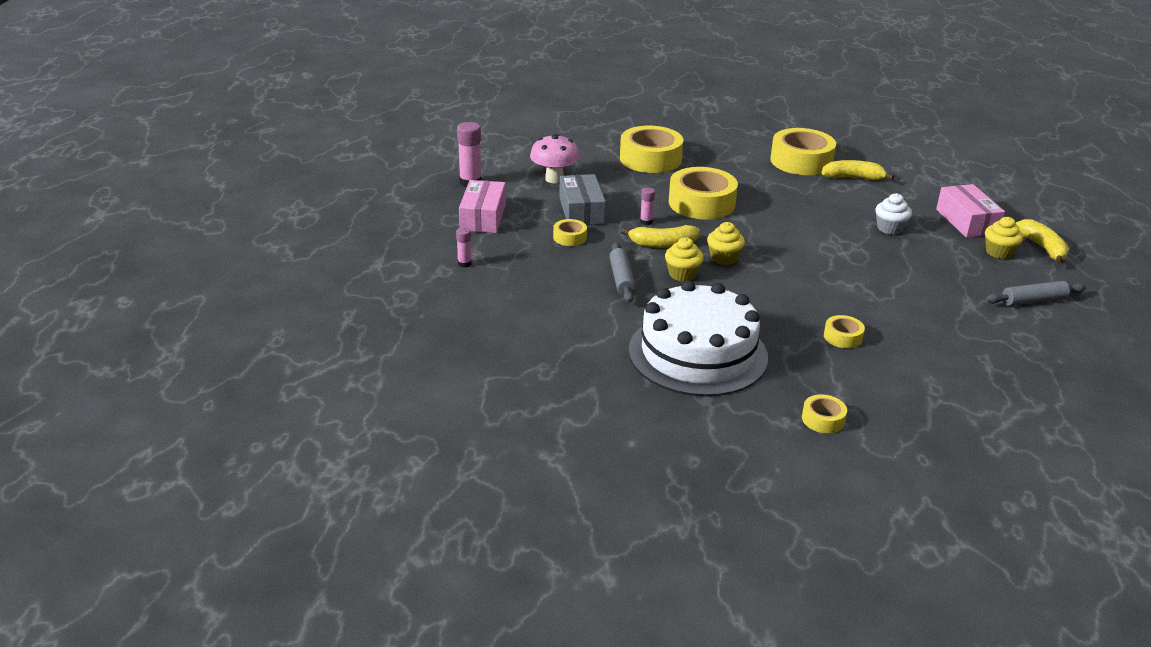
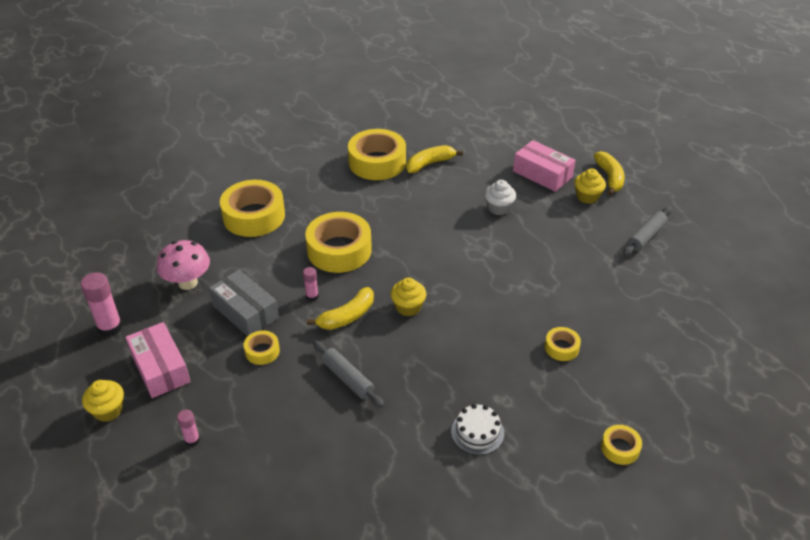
camera: 35 degrees left, 10 degrees up
white cake [628,280,768,397] -> white cake [451,404,504,455], size x0.40
yellow cupcake [665,237,704,282] -> yellow cupcake moved to [82,380,124,422]
yellow banana [1016,219,1069,264] -> yellow banana turned 45 degrees clockwise [594,151,625,195]

